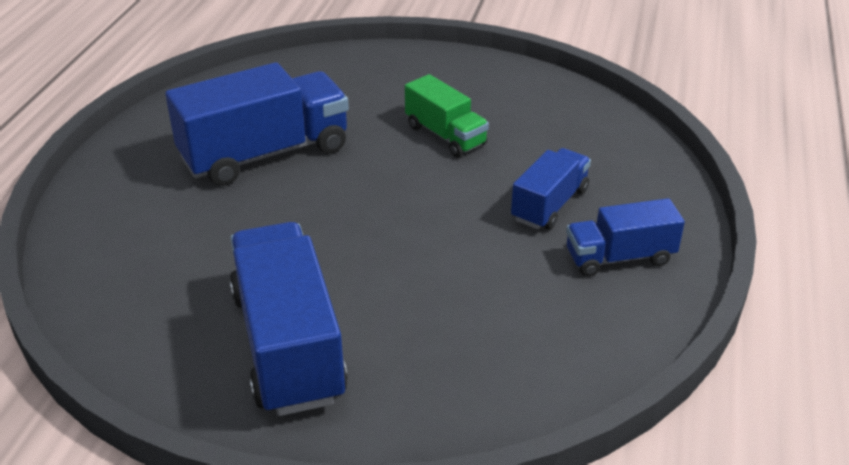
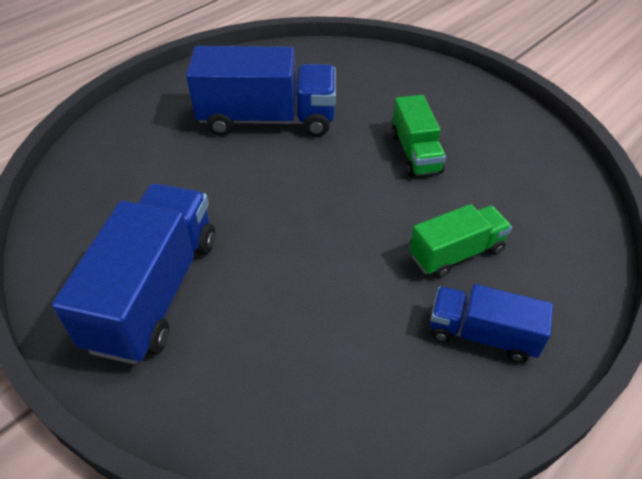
camera: 30 degrees right, 10 degrees up
blue truck [511,148,591,229] -> green truck [409,204,512,278]

